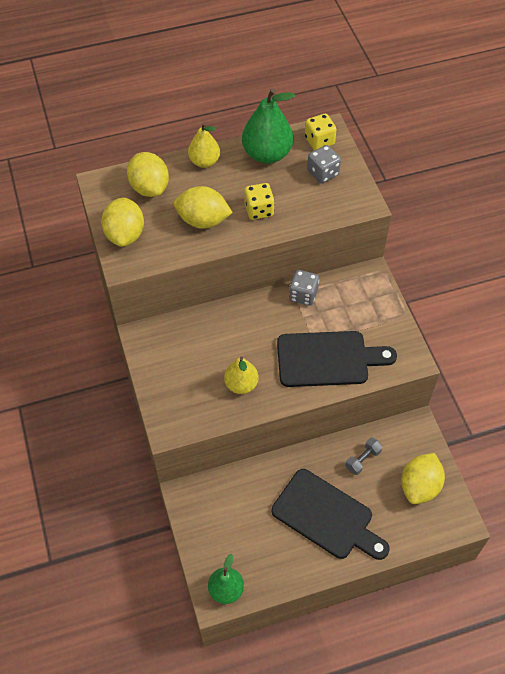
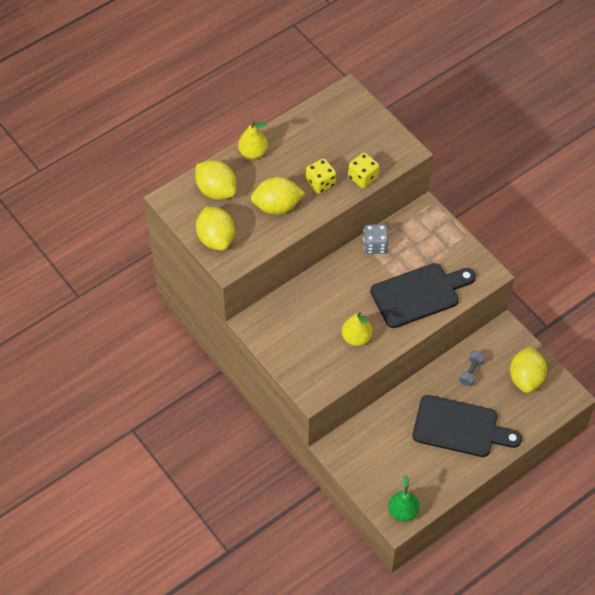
camera: 20 degrees left, 0 degrees up
green pear [242,88,295,164] -> none
yellow dice [305,114,337,150] -> yellow dice moved to [348,153,379,188]
grey dice [307,145,341,183] -> none

